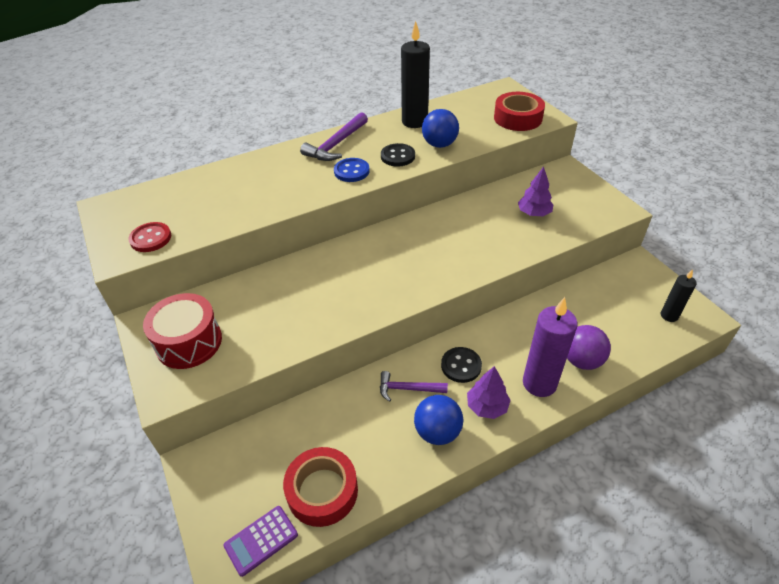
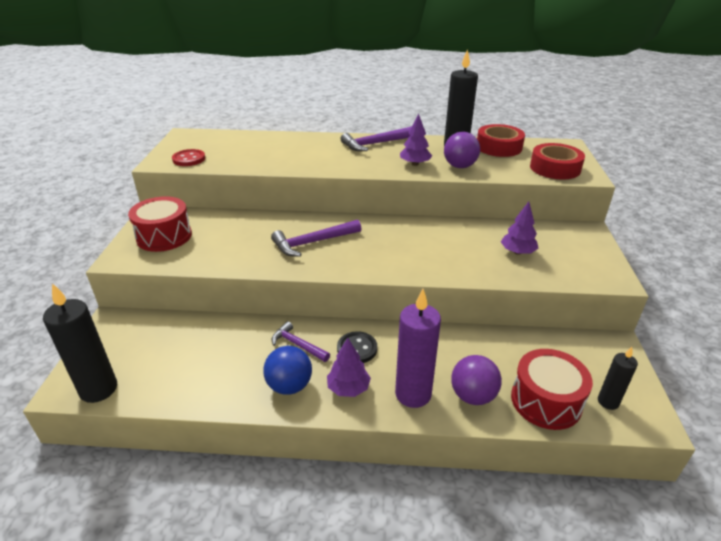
camera: 30 degrees right, 10 degrees down
purple calculator [223,506,298,577] -> black candle [43,283,117,403]
red tape [283,447,358,527] -> red tape moved to [477,124,525,157]
blue button [334,158,370,182] -> none
black button [381,143,415,167] -> purple tree [400,114,432,166]
blue ball [422,109,459,148] -> purple ball [444,132,480,168]
none -> purple hammer [271,220,361,257]
none -> red drum [511,349,593,430]

